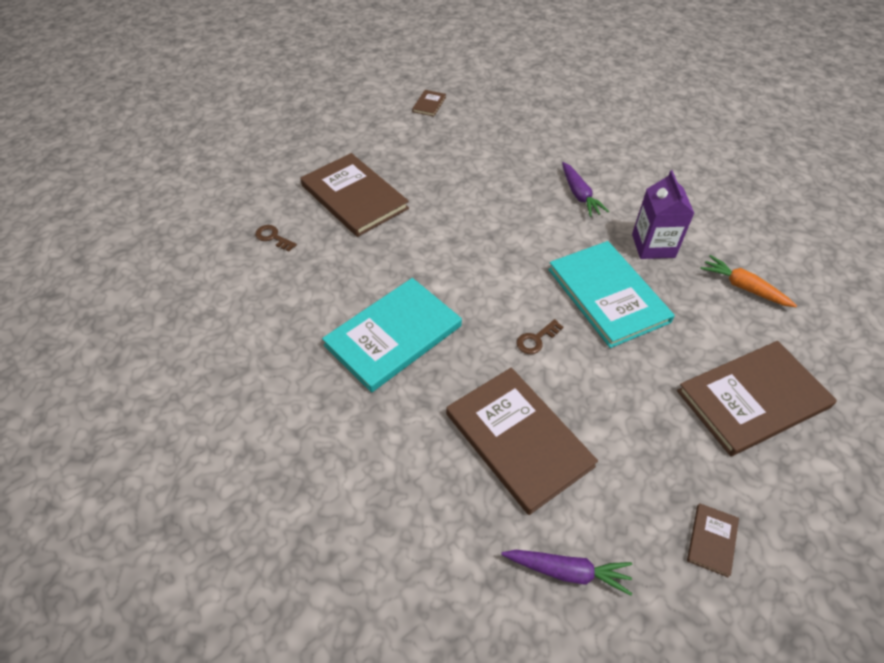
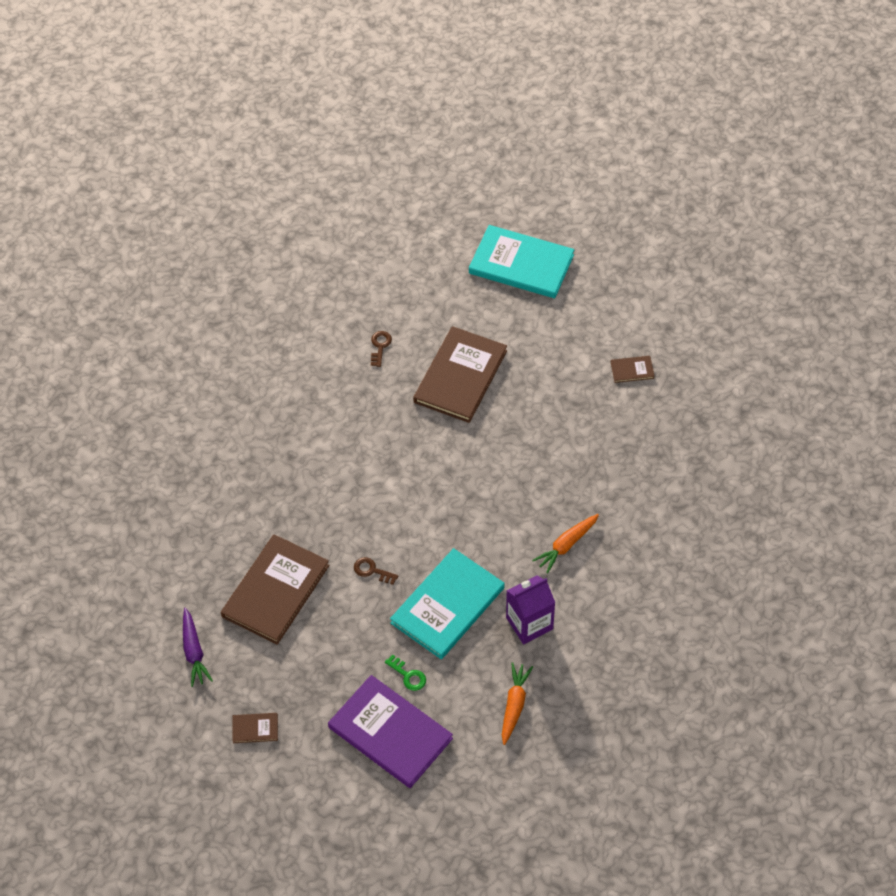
camera: 65 degrees right, 5 degrees up
turquoise book [322,278,462,393] -> turquoise book moved to [469,225,574,298]
purple carrot [562,162,609,217] -> orange carrot [532,514,599,574]
brown book [677,341,837,456] -> purple book [328,675,453,788]
none -> green key [385,654,426,691]

